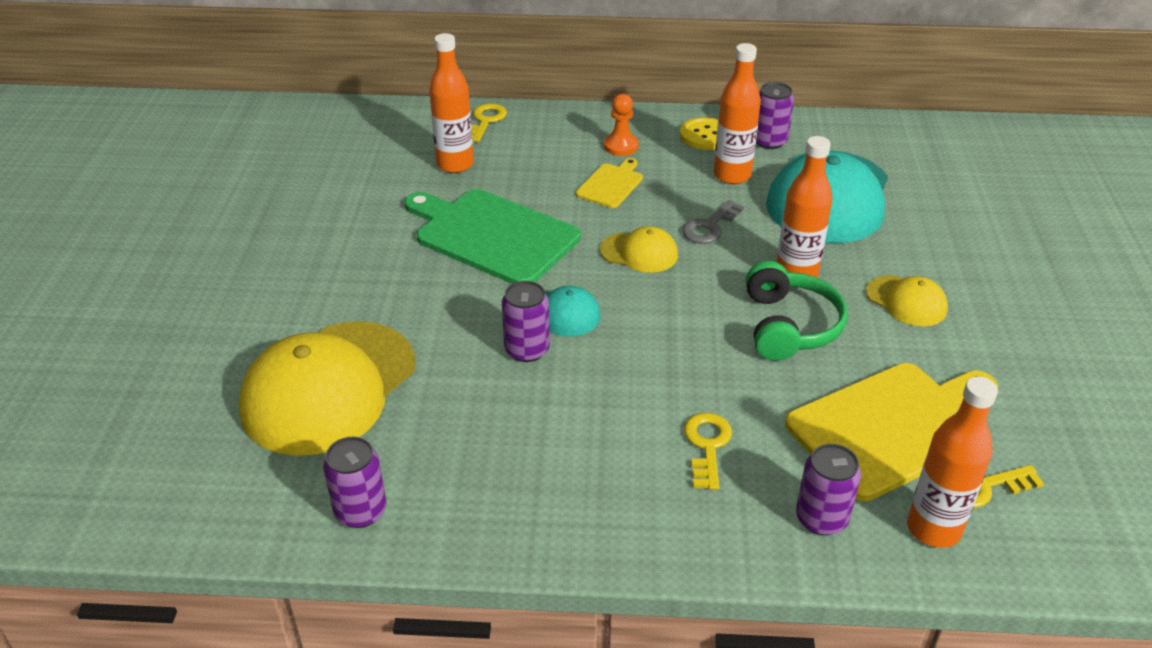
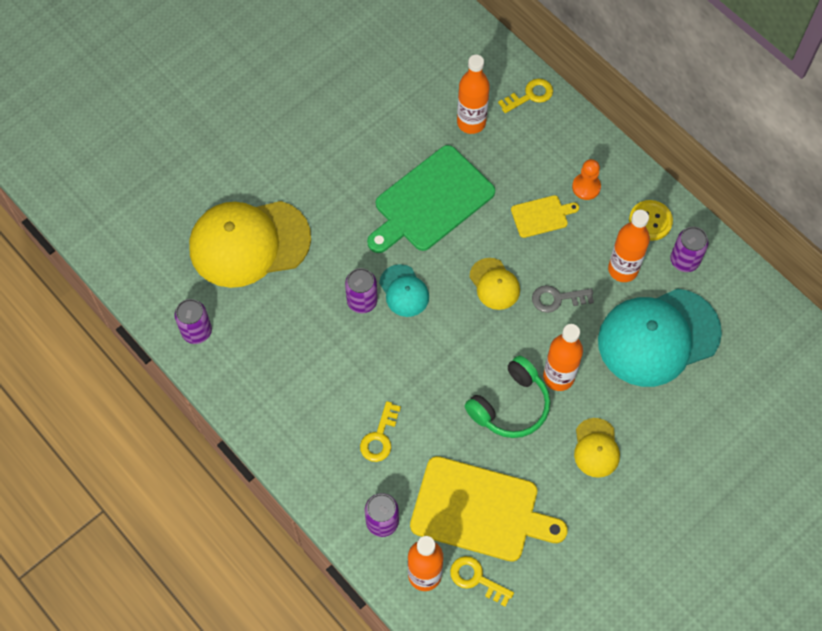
camera: 45 degrees right, 25 degrees up
green cutting board [404,189,581,284] -> green cutting board turned 120 degrees counterclockwise [367,145,495,253]
yellow key [684,413,732,490] -> yellow key turned 150 degrees clockwise [360,401,401,462]

